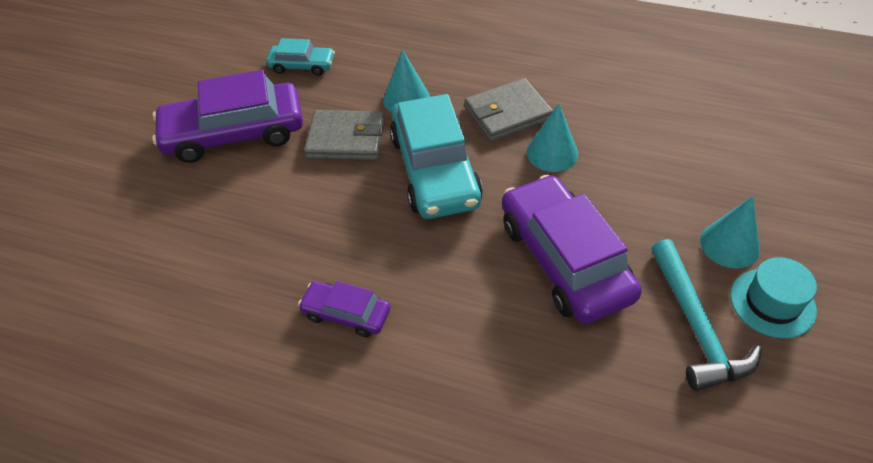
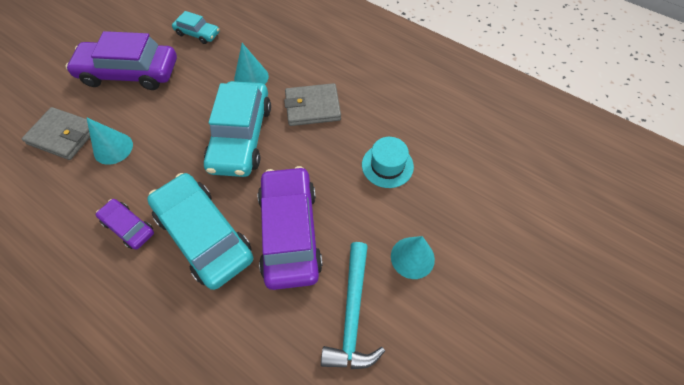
camera: 15 degrees right, 10 degrees up
grey wallet [304,110,384,161] -> grey wallet moved to [22,107,90,160]
turquoise cone [527,103,578,172] -> turquoise cone moved to [86,117,133,165]
turquoise hat [730,257,817,338] -> turquoise hat moved to [362,137,414,188]
none -> turquoise car [147,173,253,290]

